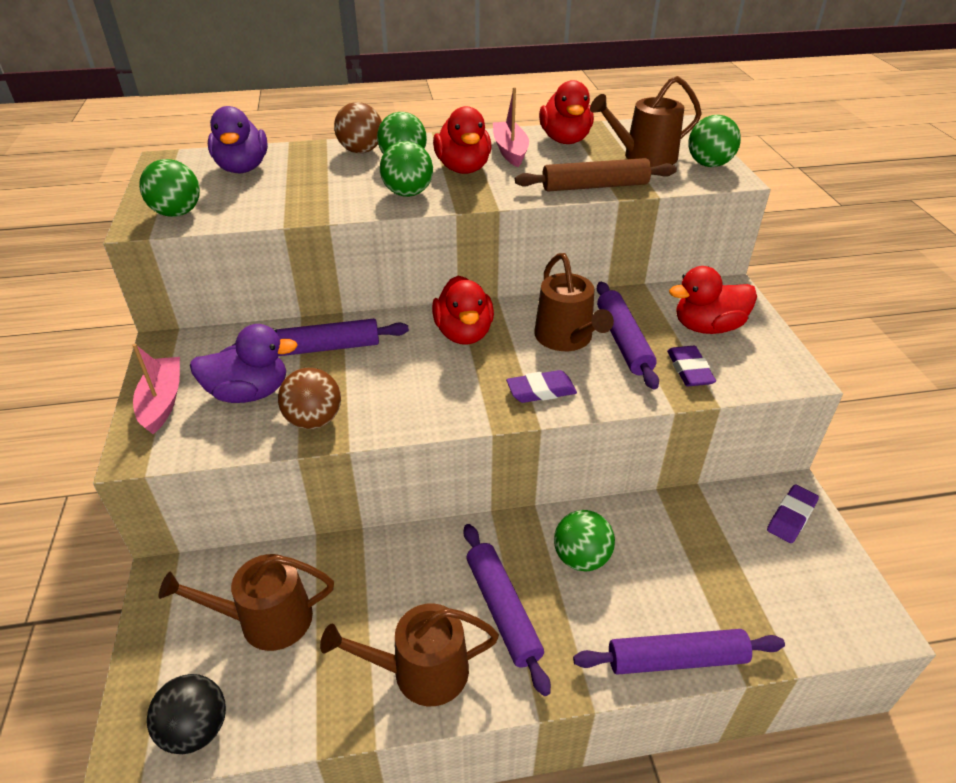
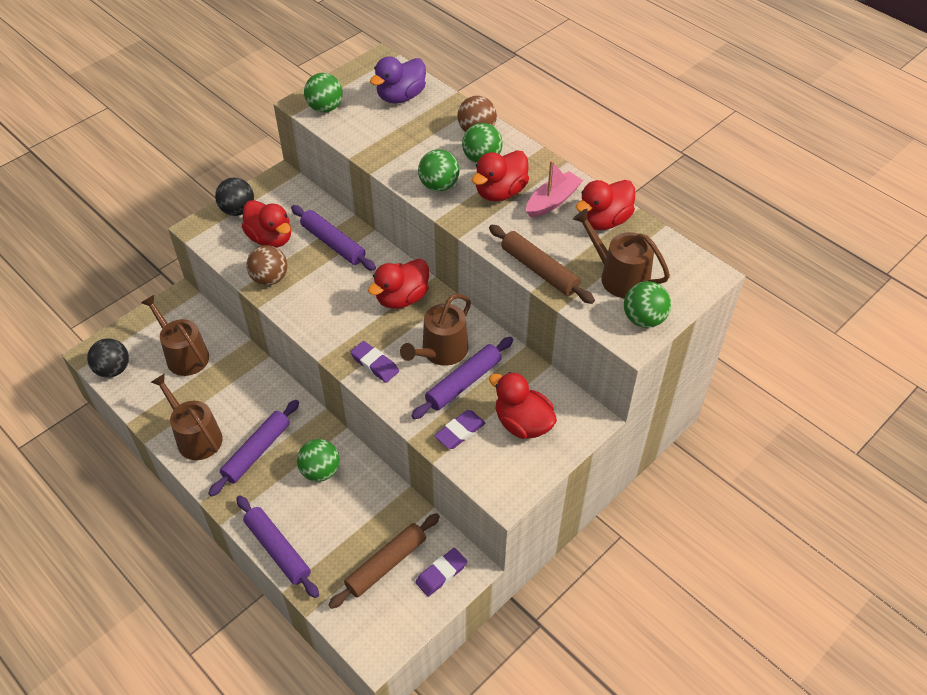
camera: 55 degrees right, 10 degrees up
pink boat [132,344,180,434] -> black ball [215,178,254,216]
purple duck [190,324,298,403] -> red duck [242,200,291,248]
purple eraser [767,485,819,543] -> purple eraser turned 45 degrees counterclockwise [415,548,467,597]
none -> brown rolling pin [328,513,440,609]

